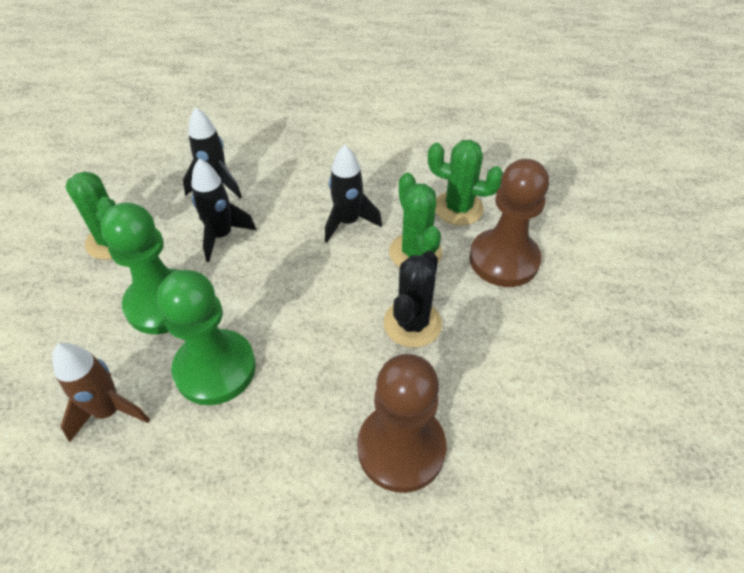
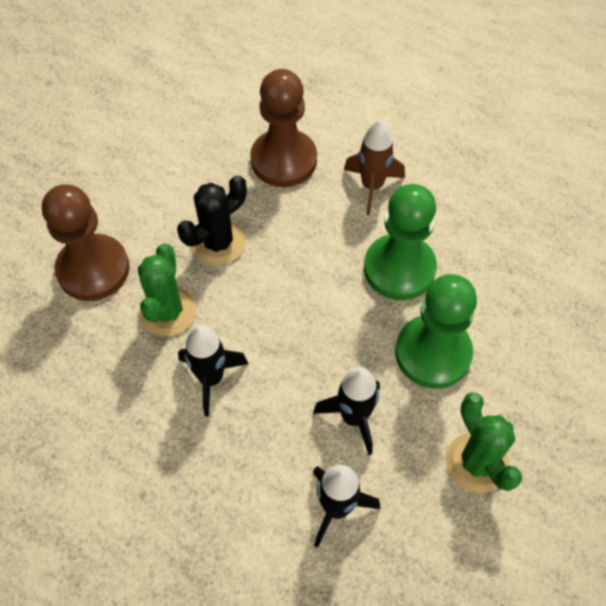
camera: 155 degrees left, 10 degrees up
brown rocket [52,343,150,442] -> brown rocket moved to [344,119,405,215]
green cactus [428,140,503,226] -> none

